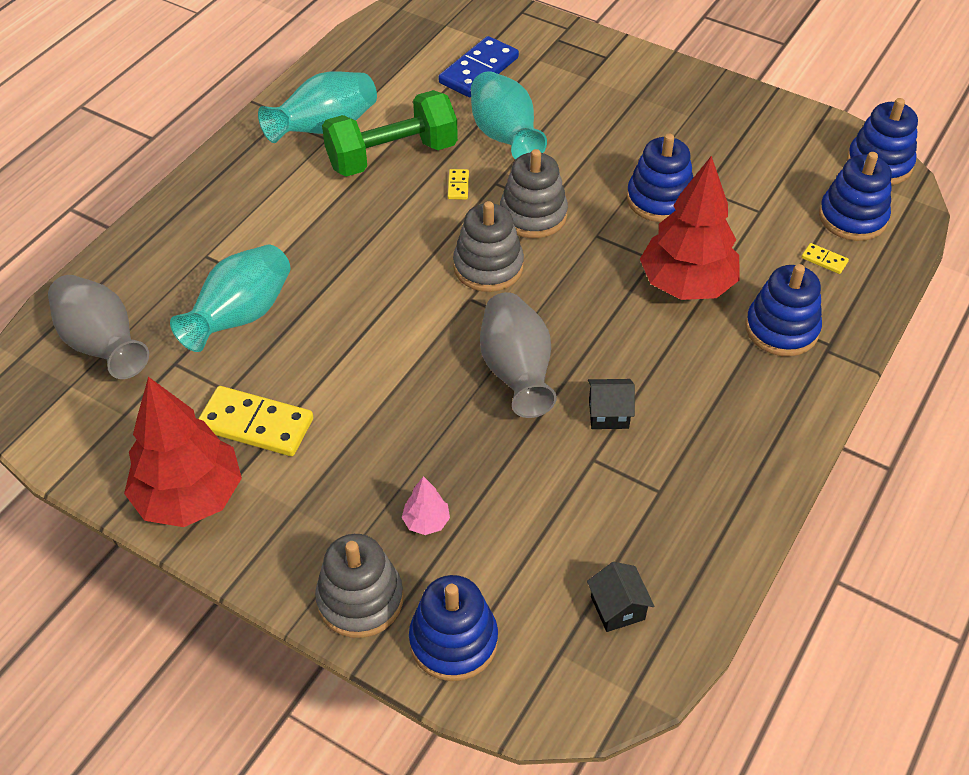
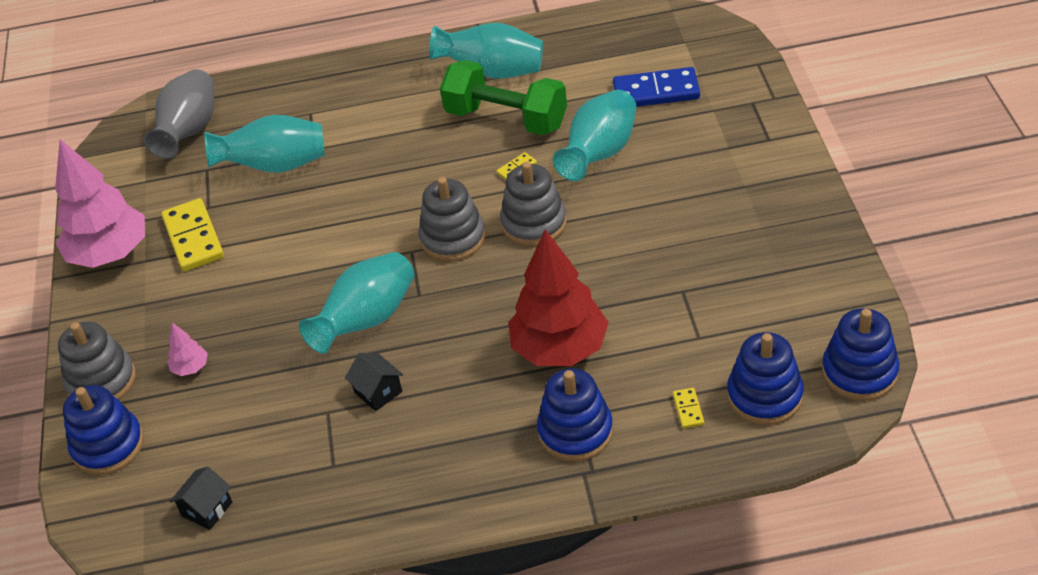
camera: 55 degrees right, 5 degrees down
red tree [124,377,242,527] -> pink tree [55,139,145,268]
grey vase [480,292,557,418] -> turquoise vase [299,252,415,354]
blue stacking toy [627,133,693,222] -> none

